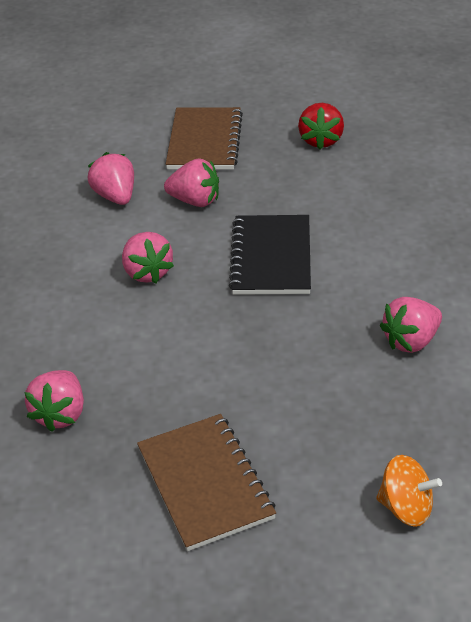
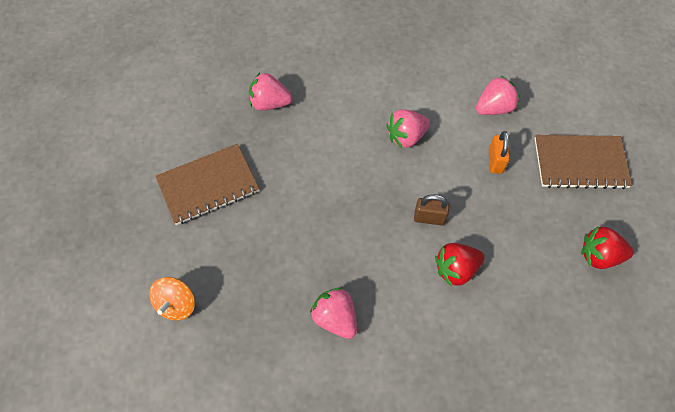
camera: 85 degrees right, 20 degrees up
pink strawberry [164,158,219,207] -> orange padlock [489,131,510,174]
black notebook [229,215,311,295] -> brown padlock [414,194,450,225]
none -> red strawberry [435,243,484,287]

